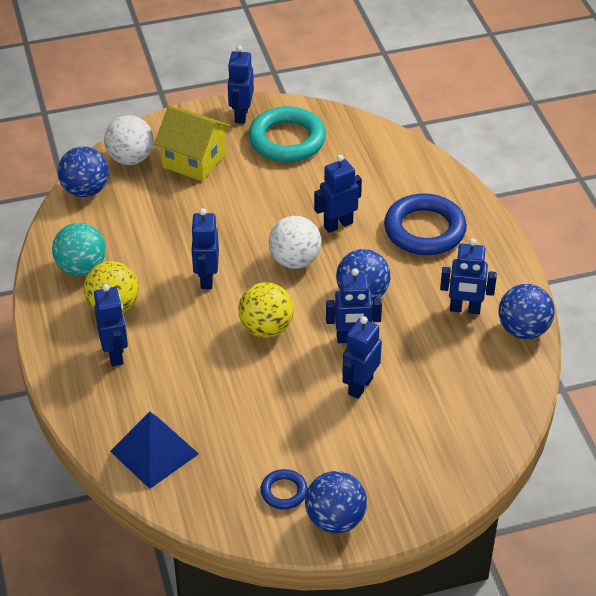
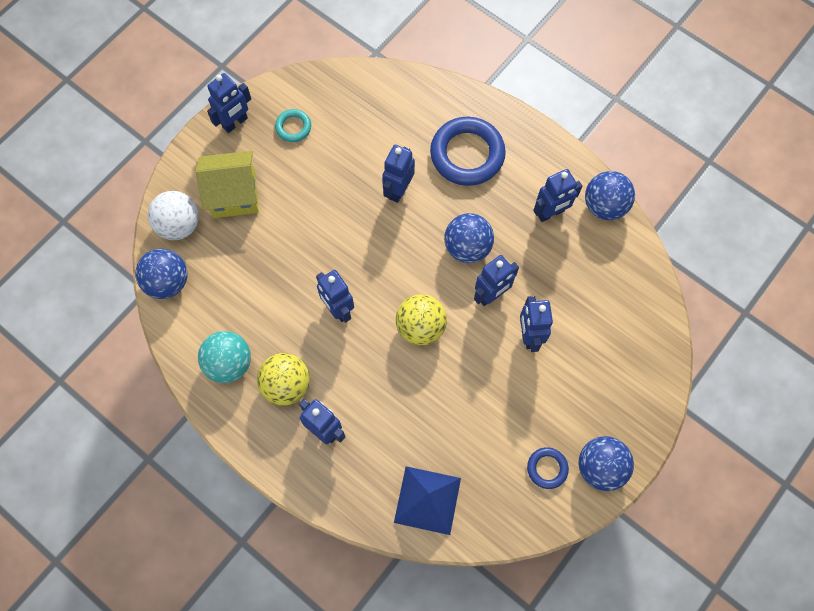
camera: 35 degrees left, 25 degrees up
blue robot [228,46,254,124] -> blue robot turned 105 degrees counterclockwise [207,73,251,133]
turquoise ring [249,106,326,162] -> turquoise ring [275,109,311,142], size x0.49
white ball [268,216,322,269] -> none

